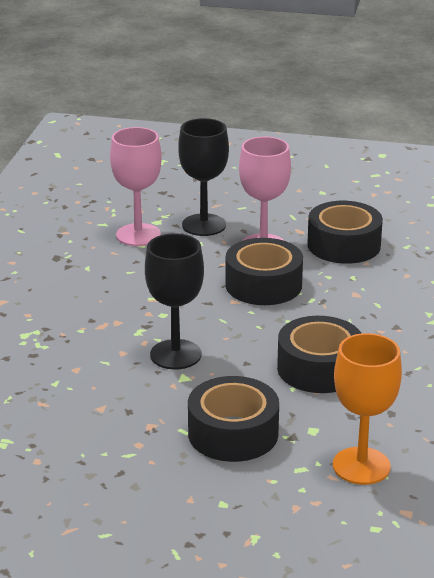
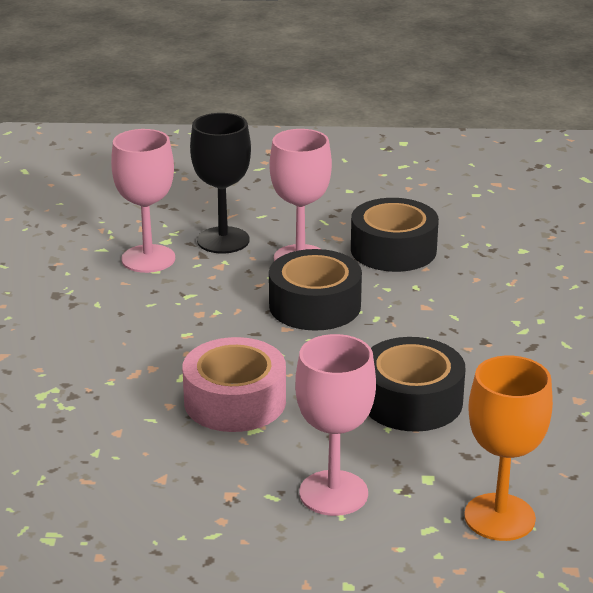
camera: 10 degrees left, 0 degrees up
black goblet [145,233,204,369] -> pink tape [182,337,286,432]
black tape [188,376,279,462] -> pink goblet [295,334,376,516]

